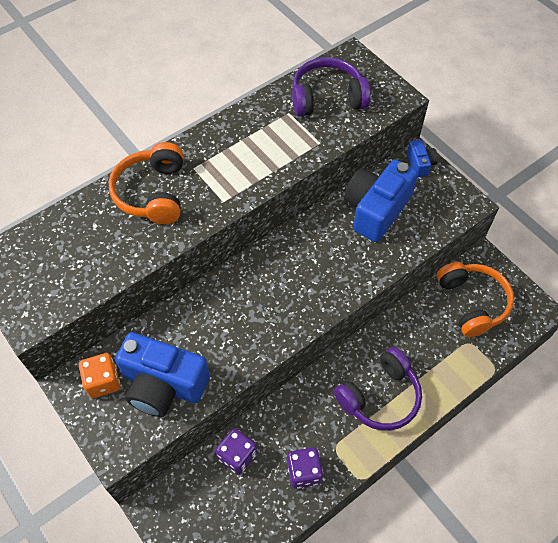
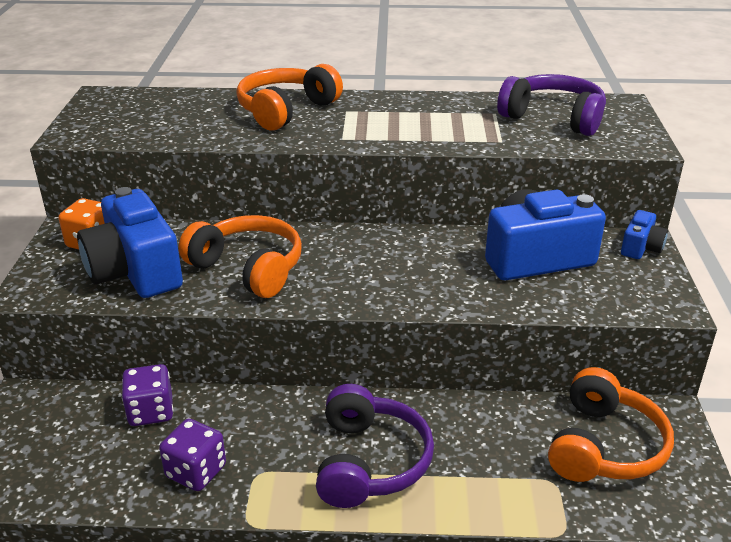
camera: 40 degrees right, 25 degrees down
purple headphones [334,347,422,431] -> purple headphones turned 90 degrees counterclockwise [316,384,434,508]
none -> orange headphones [179,215,302,298]

